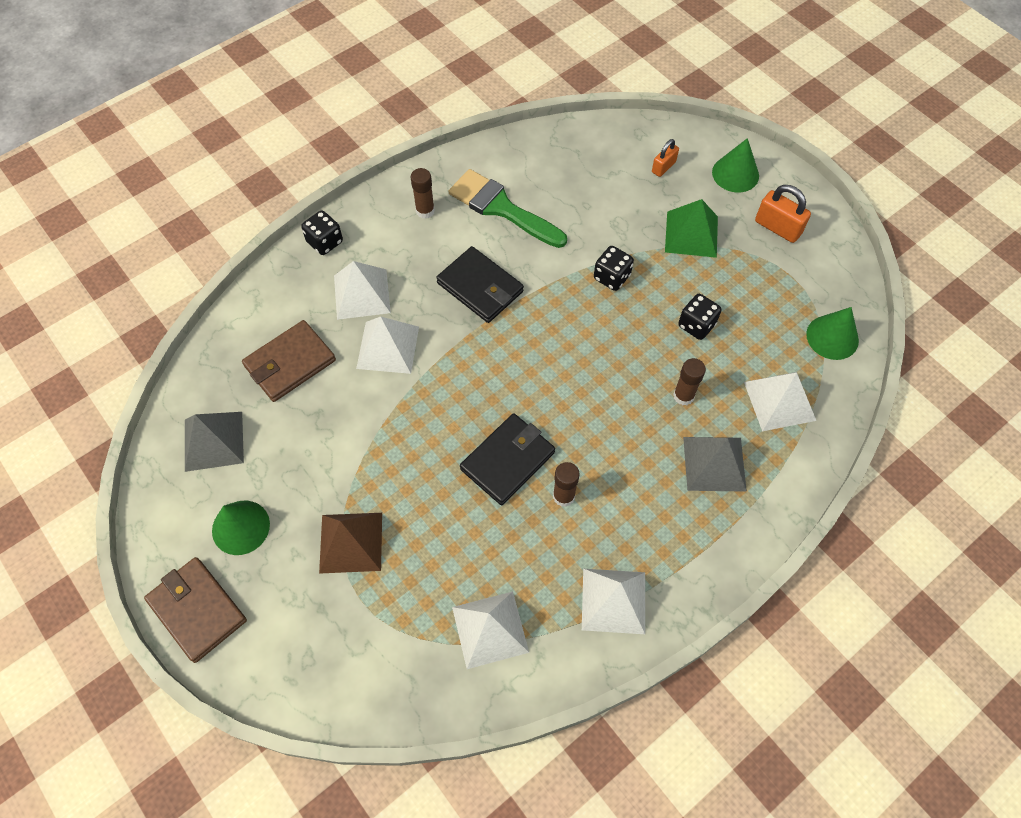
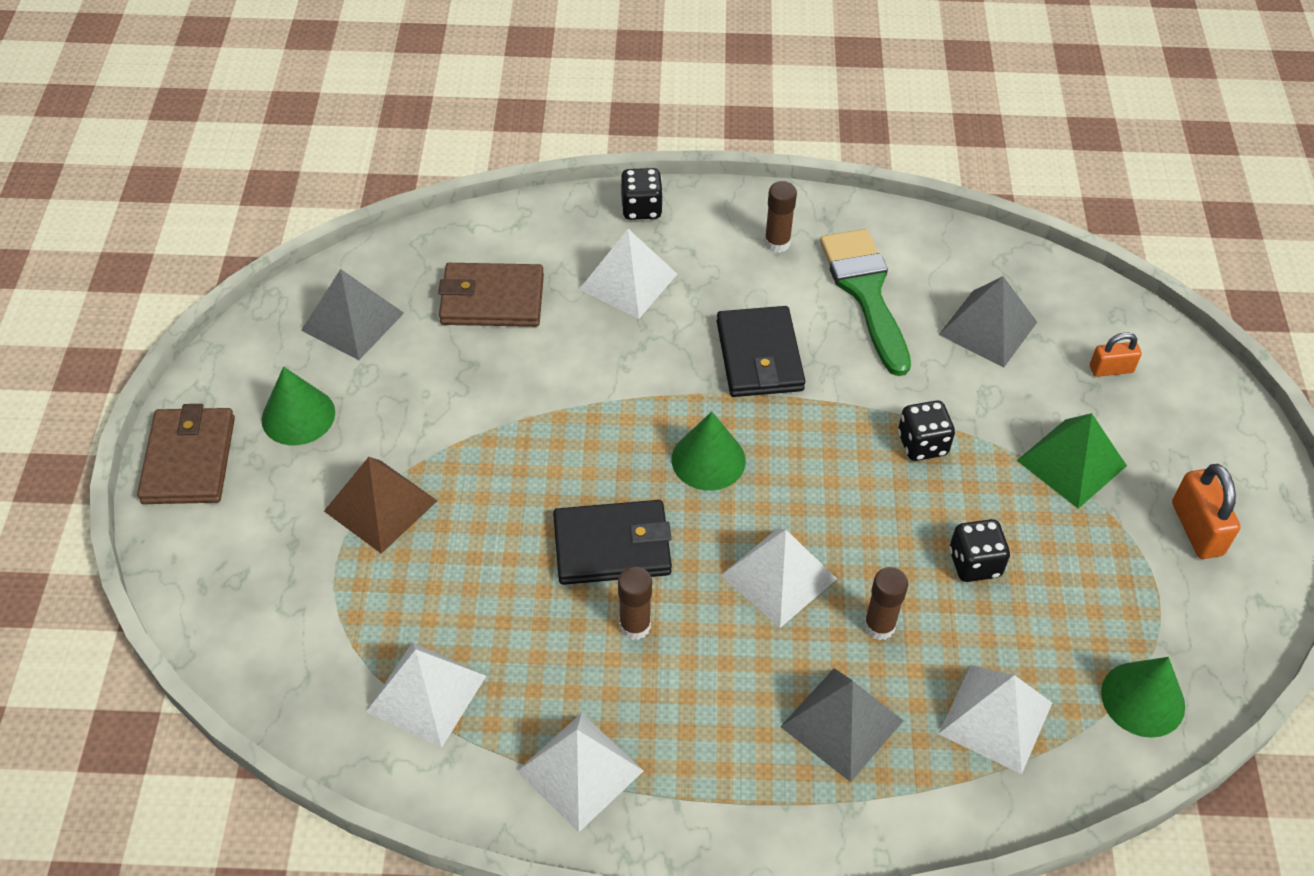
camera: 40 degrees right, 10 degrees down
white pyramid [356,317,419,374] -> white pyramid moved to [721,528,837,628]
green cone [712,138,759,192] -> green cone moved to [672,412,746,491]
none -> grey pyramid [939,276,1037,368]

